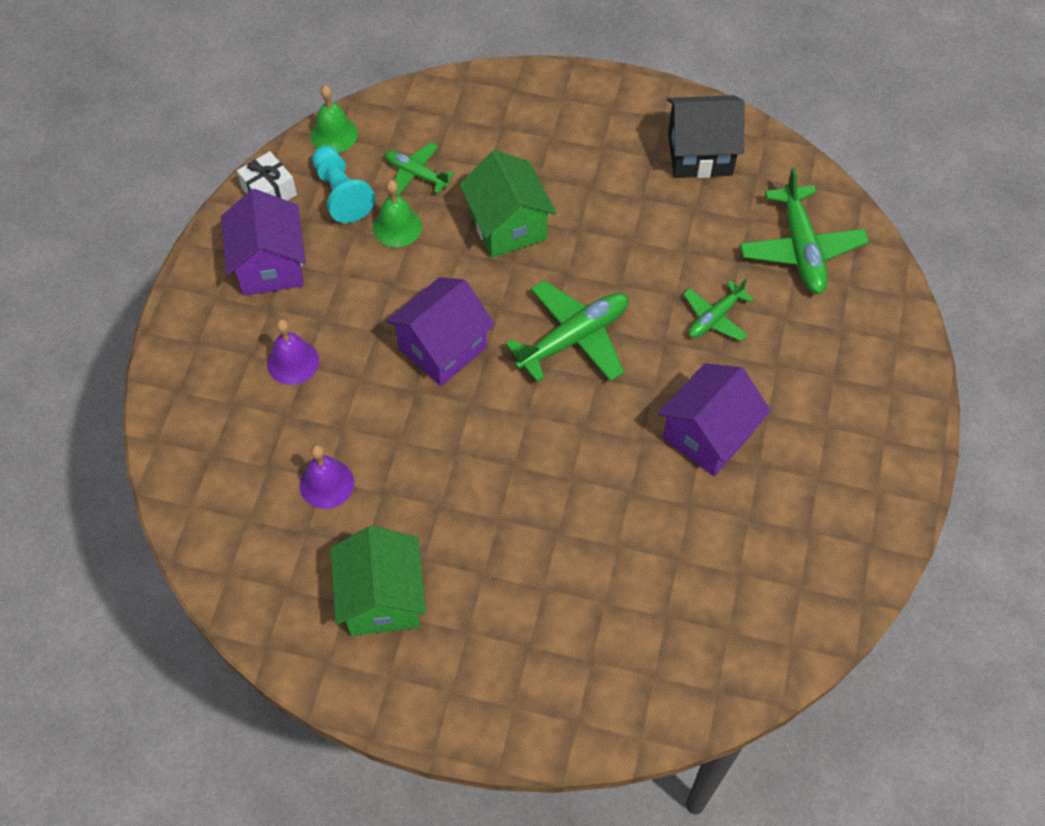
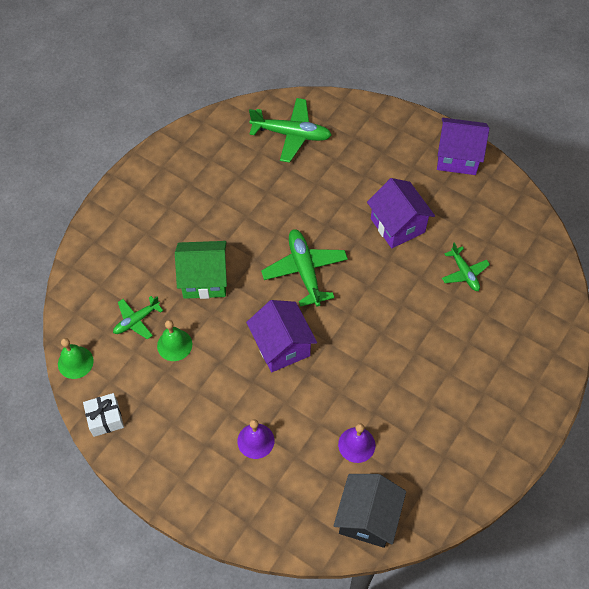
camera: 70 degrees left, 0 degrees up
purple house [221,189,306,295] -> purple house moved to [437,118,489,175]
turquoise pawn [312,146,375,223] -> none
green house [330,526,426,636] -> none
black house [667,95,745,178] -> black house moved to [333,474,406,548]
green plane [683,278,753,341] -> green plane moved to [442,242,490,291]

